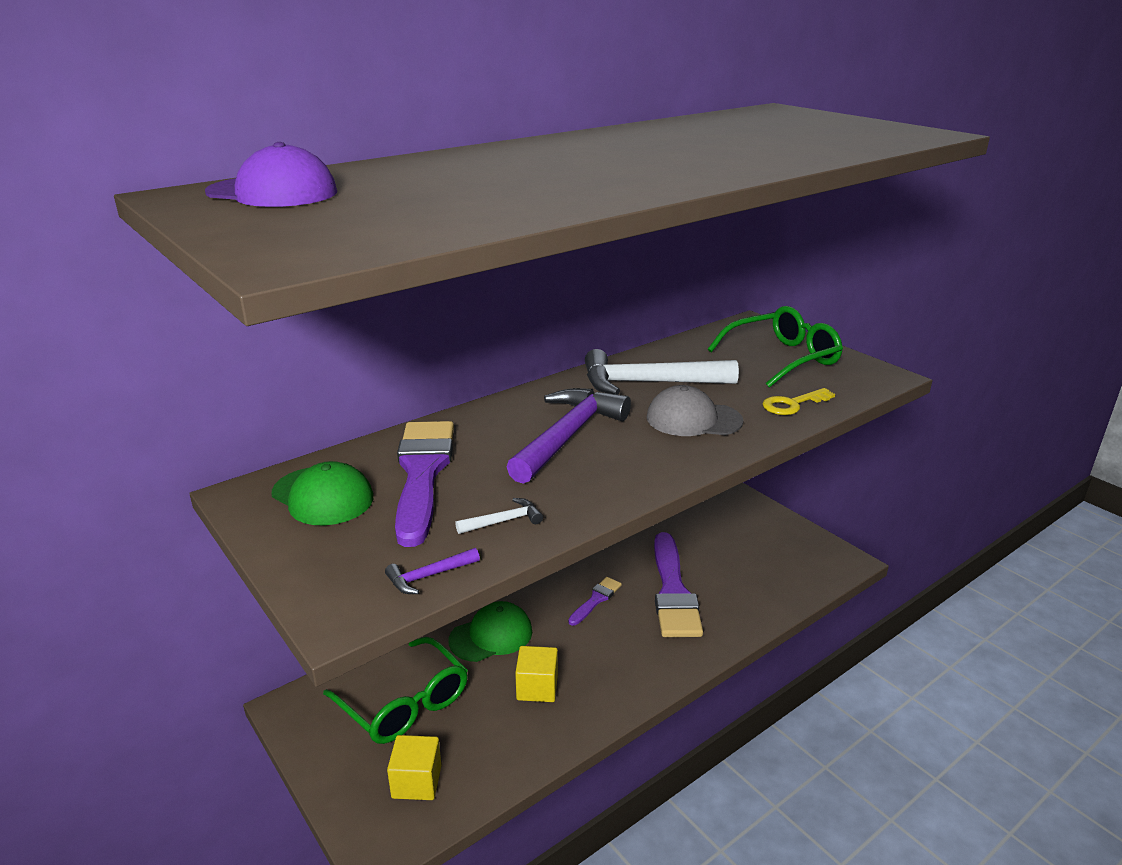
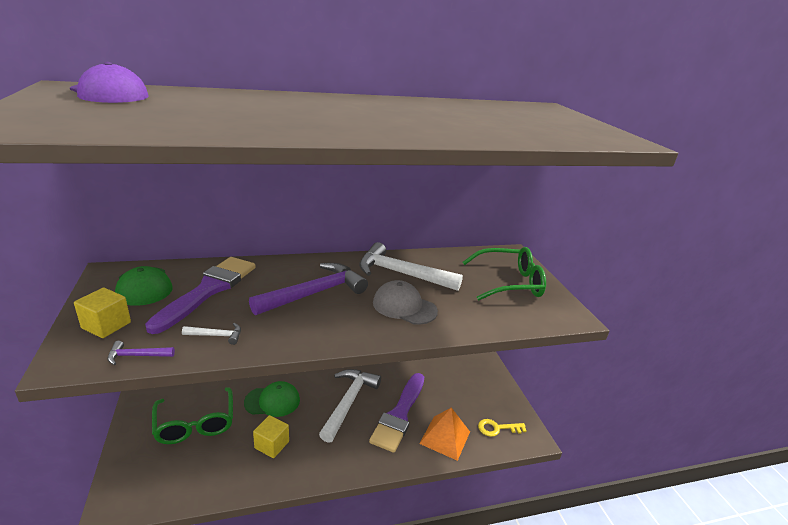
camera: 20 degrees right, 0 degrees up
yellow cube [387,735,441,800] -> yellow cube moved to [74,288,131,338]
purple brush [568,577,622,626] -> white hammer [319,369,381,443]
yellow key [763,388,835,415] -> yellow key moved to [478,419,527,437]
none -> orange pyramid [419,408,470,461]

